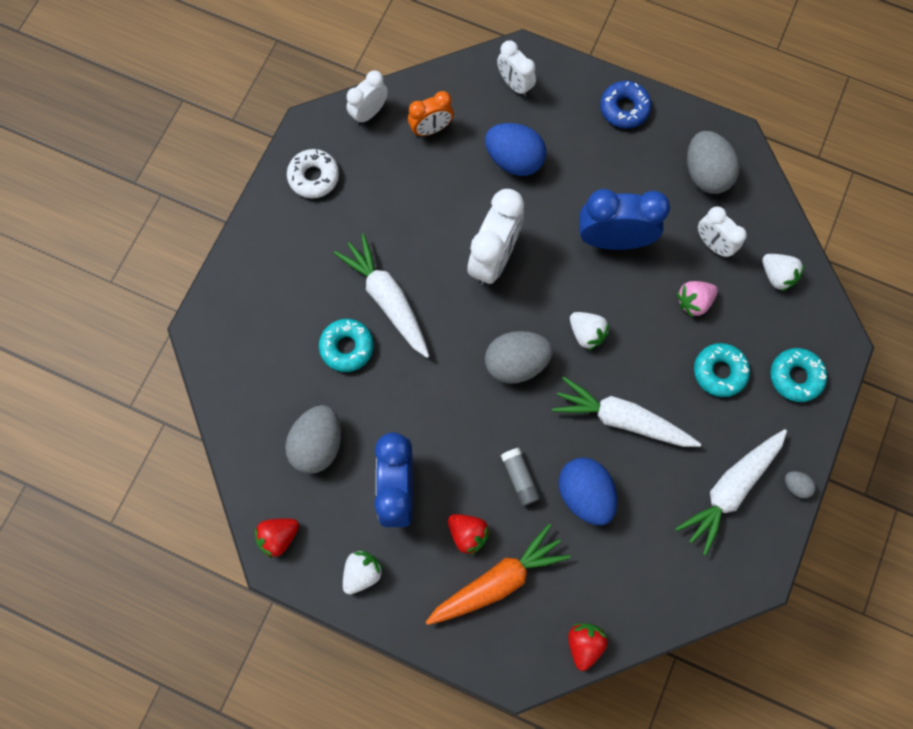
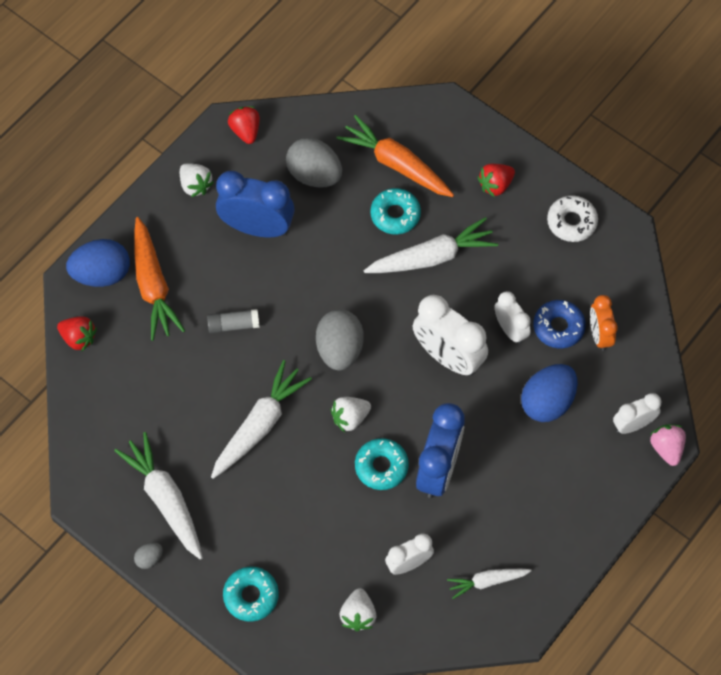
camera: 105 degrees right, 10 degrees down
white clock [347,70,388,124] -> white clock moved to [494,291,531,344]
red strawberry [448,514,490,555] -> red strawberry moved to [478,163,515,197]
blue egg [558,457,617,525] -> blue egg moved to [66,239,130,287]
blue donut [600,81,652,129] -> blue donut moved to [533,300,586,349]
pink strawberry [677,281,718,318] -> pink strawberry moved to [650,424,686,466]
grey egg [687,131,740,194] -> white carrot [447,569,532,599]
turquoise donut [694,343,750,397] -> turquoise donut moved to [355,438,409,490]
white strawberry [762,254,805,292] -> white strawberry turned 60 degrees counterclockwise [339,588,377,631]
none -> orange carrot [336,115,454,197]

